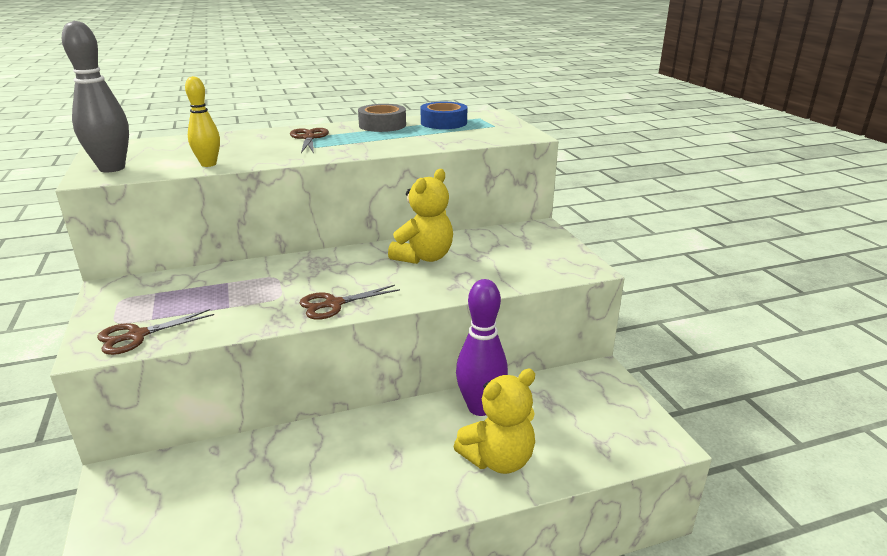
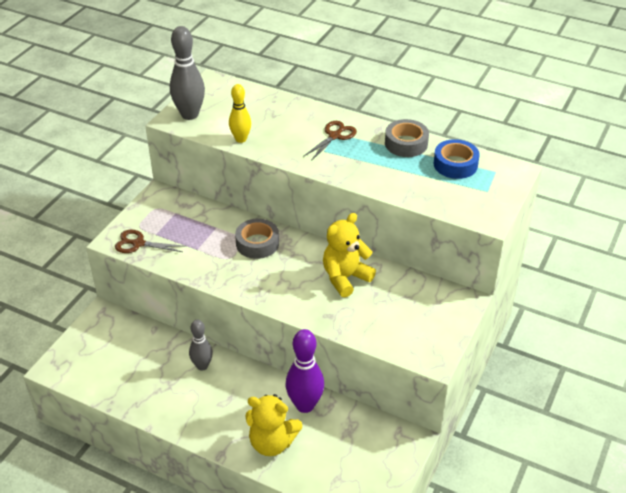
camera: 45 degrees right, 15 degrees up
brown scissors [300,285,400,320] -> none
yellow teddy bear [388,169,453,264] -> yellow teddy bear turned 150 degrees clockwise [323,213,376,298]
none -> grey bowling pin [189,319,213,371]
none -> grey tape [235,219,279,259]

